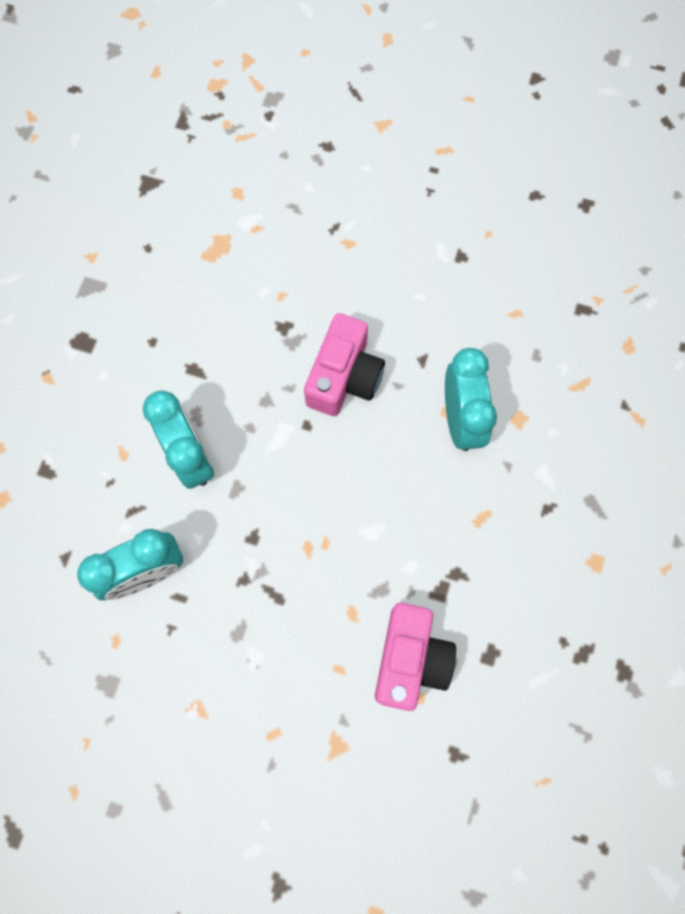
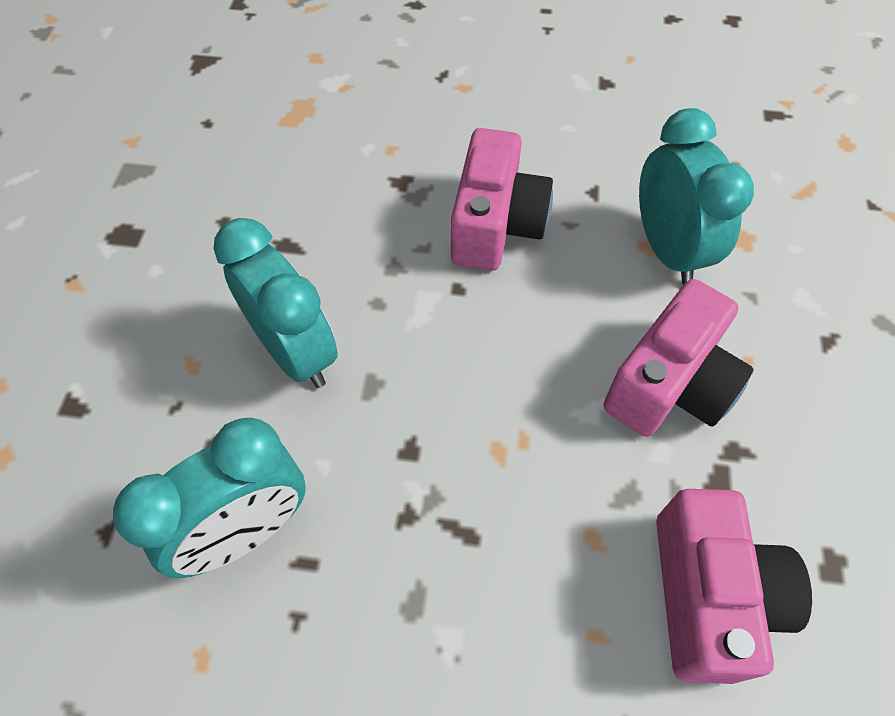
camera: 10 degrees left, 15 degrees down
none -> pink camera [604,279,754,437]

